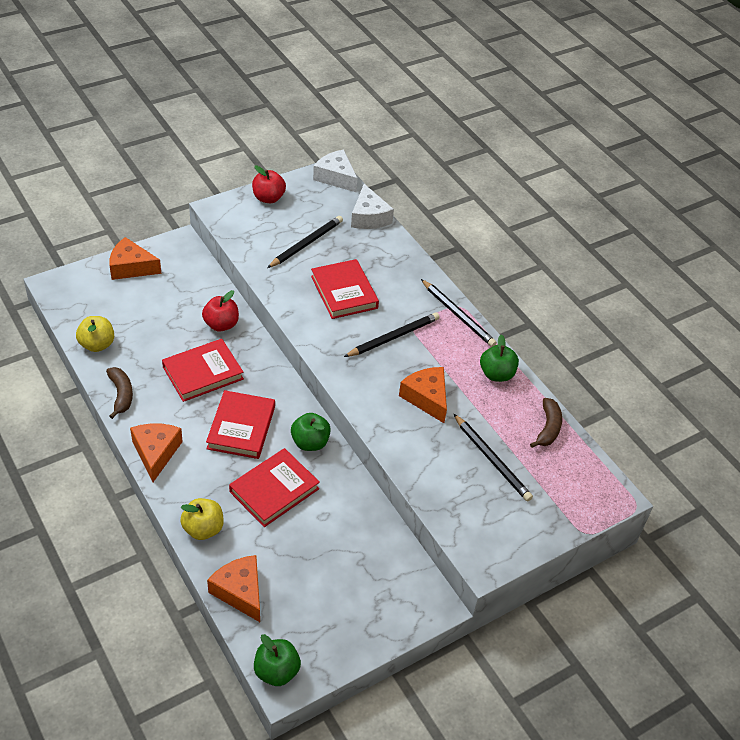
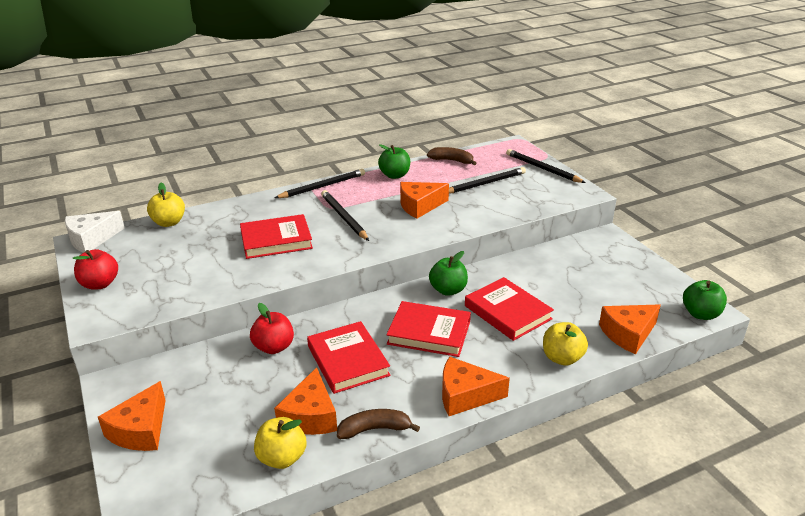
camera: 80 degrees left, 15 degrees down
black pencil [267,216,343,268] -> black pencil moved to [506,149,586,183]
white cheese [351,184,394,229] -> yellow apple [147,183,185,227]
none -> orange cheese [274,367,337,435]

